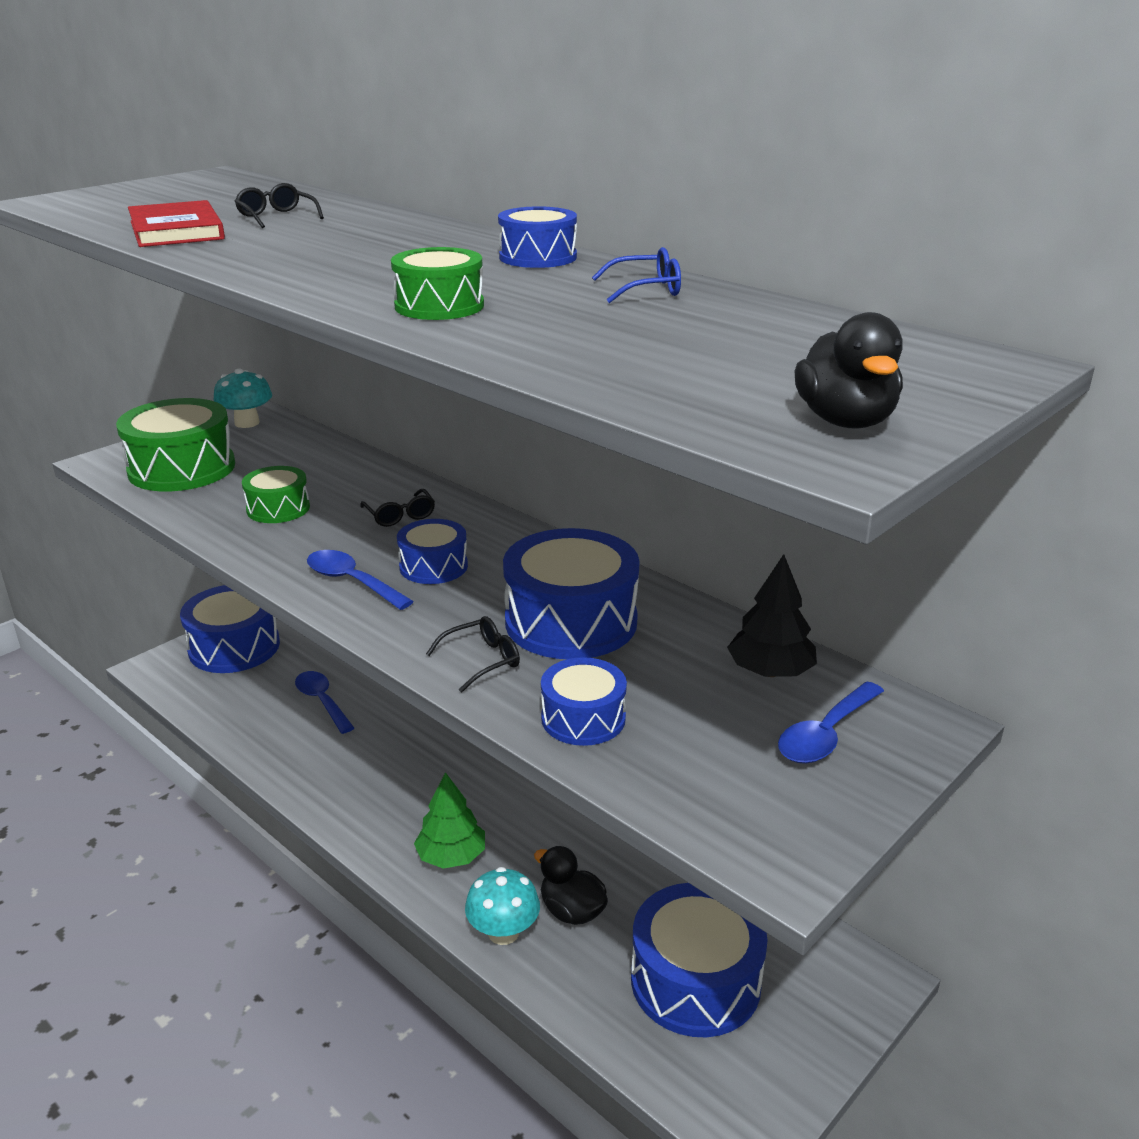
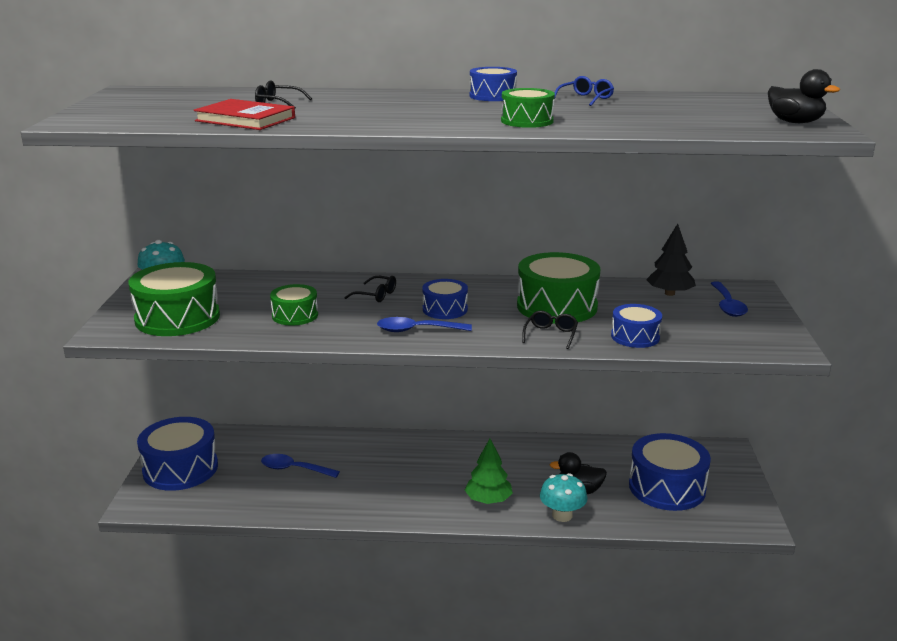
camera: 40 degrees left, 5 degrees down
blue drum [503,528,640,659] -> green drum [517,252,601,324]

